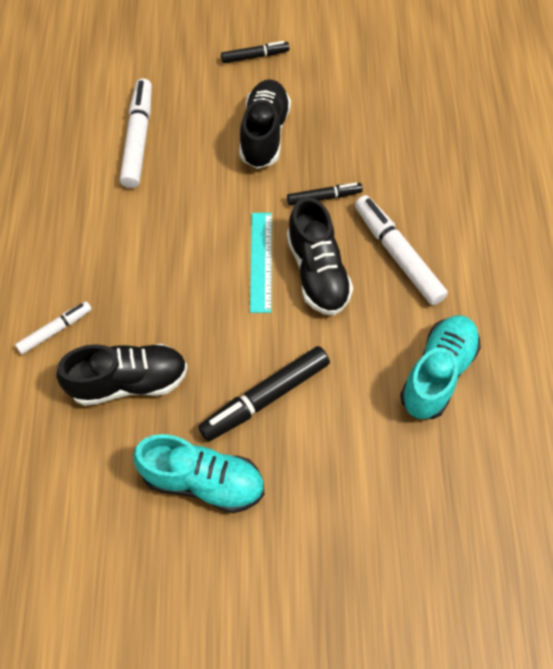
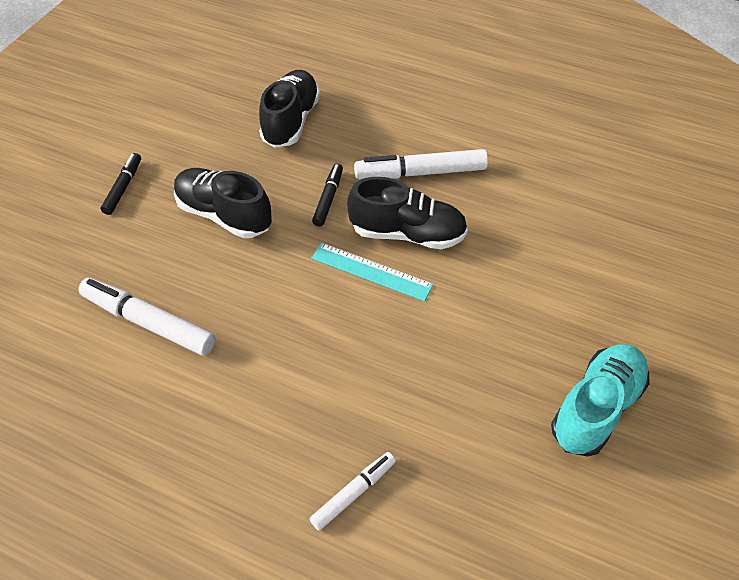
camera: 65 degrees left, 10 degrees down
white marker [15,301,92,354] -> white marker turned 60 degrees clockwise [310,452,396,531]
black shoe [56,344,188,406] -> black shoe moved to [259,70,320,148]
black marker [198,346,330,442] -> none
turquoise shoe [400,315,481,419] -> none

